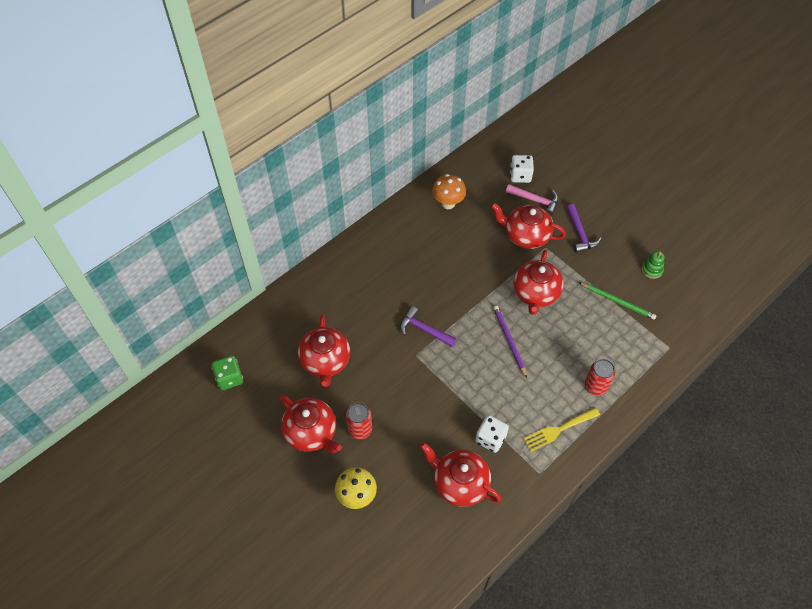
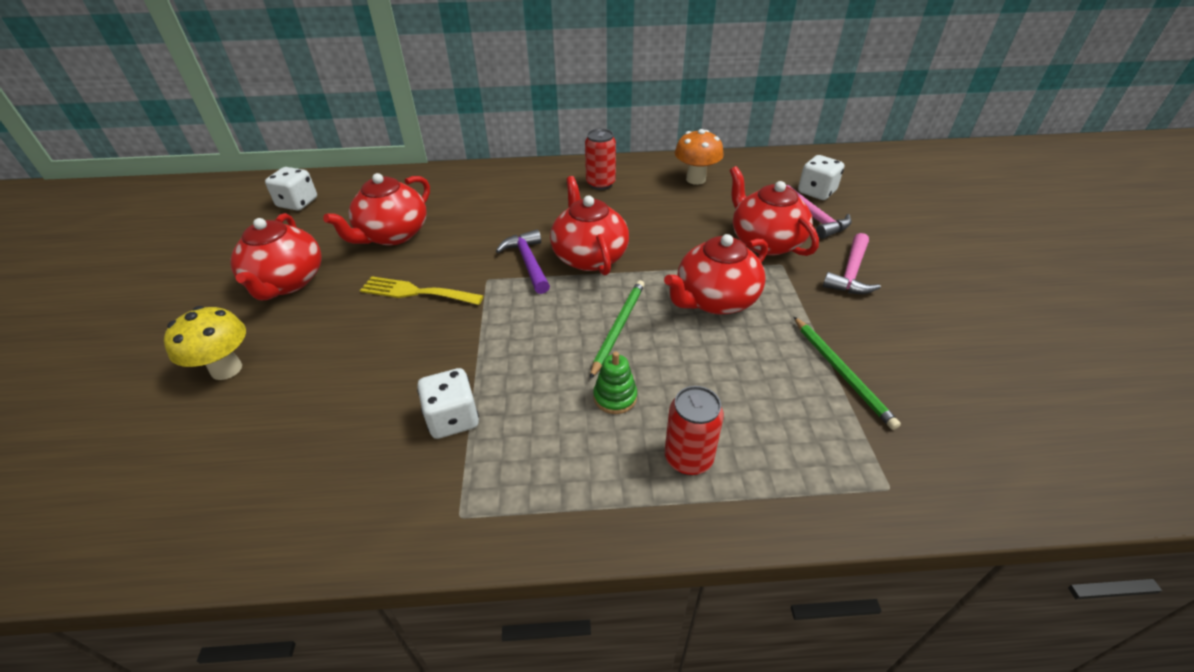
camera: 40 degrees right, 15 degrees down
green dice [212,355,243,390] -> white dice [265,167,317,211]
red can [346,403,372,440] -> red can moved to [585,129,616,190]
red teapot [420,443,501,507] -> red teapot moved to [550,176,629,275]
purple pencil [493,305,527,378] -> green pencil [590,280,645,379]
yellow fork [523,407,600,452] -> yellow fork moved to [360,276,484,305]
purple hammer [567,204,601,253] -> pink hammer [823,233,881,294]
green stacking toy [641,251,664,279] -> green stacking toy moved to [593,352,637,414]

